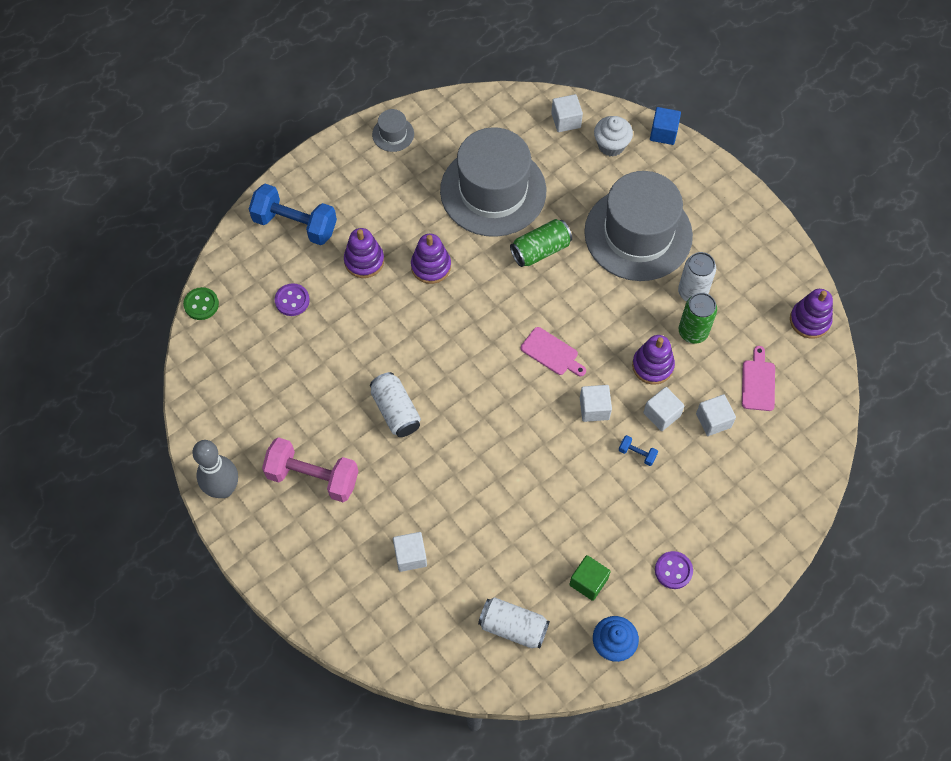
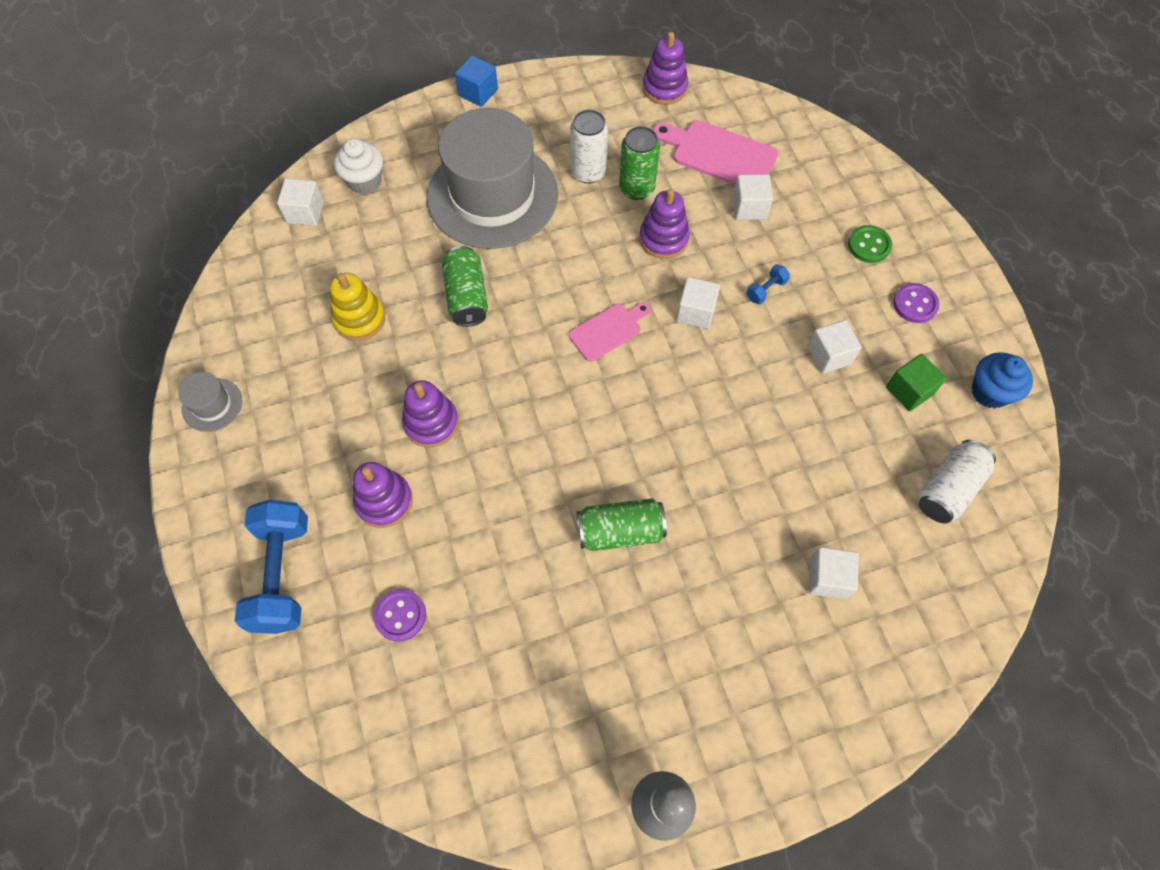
camera: 70 degrees left, 0 degrees up
green button [183,287,219,320] -> green button moved to [848,225,892,263]
blue dumbbell [249,184,337,245] -> blue dumbbell turned 45 degrees counterclockwise [235,500,308,634]
pink dumbbell [262,437,358,502] -> none
white can [370,372,421,437] -> green can [577,498,667,551]
grey hat [440,127,546,237] -> yellow stacking toy [330,273,385,341]
white cube [643,387,684,431] -> white cube moved to [807,320,862,374]
blue cube [650,107,681,145] -> blue cube moved to [455,55,498,107]
pink cutting board [742,346,775,411] -> pink cutting board [653,120,778,185], size x1.60

